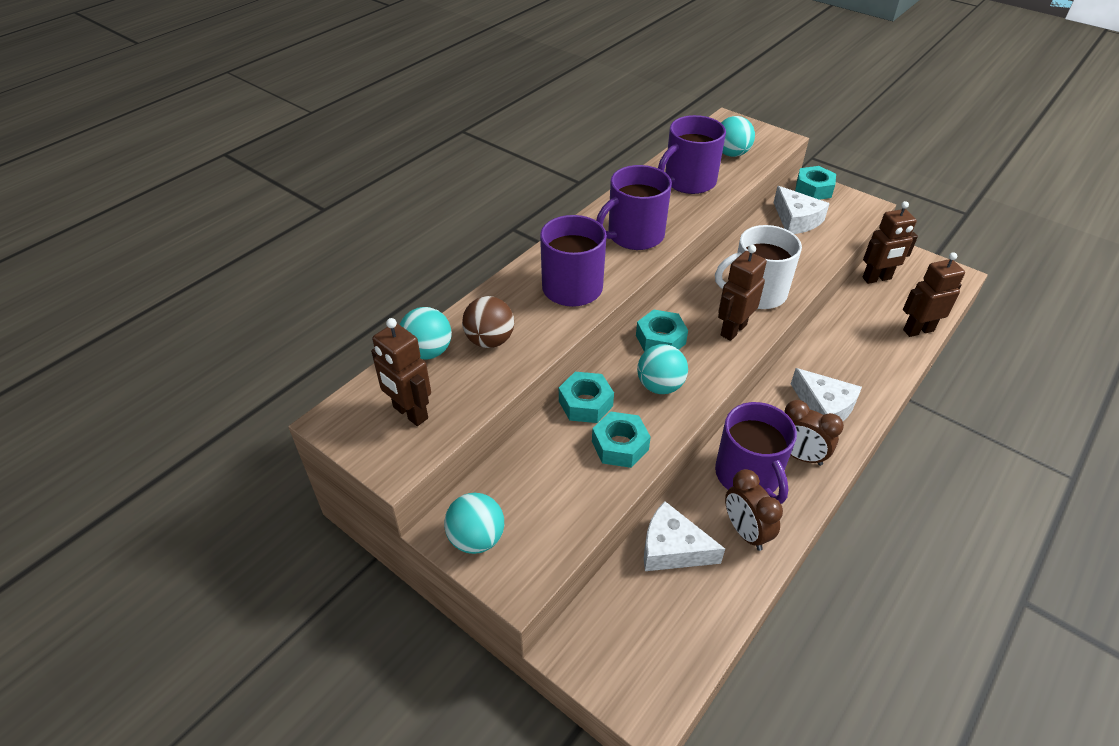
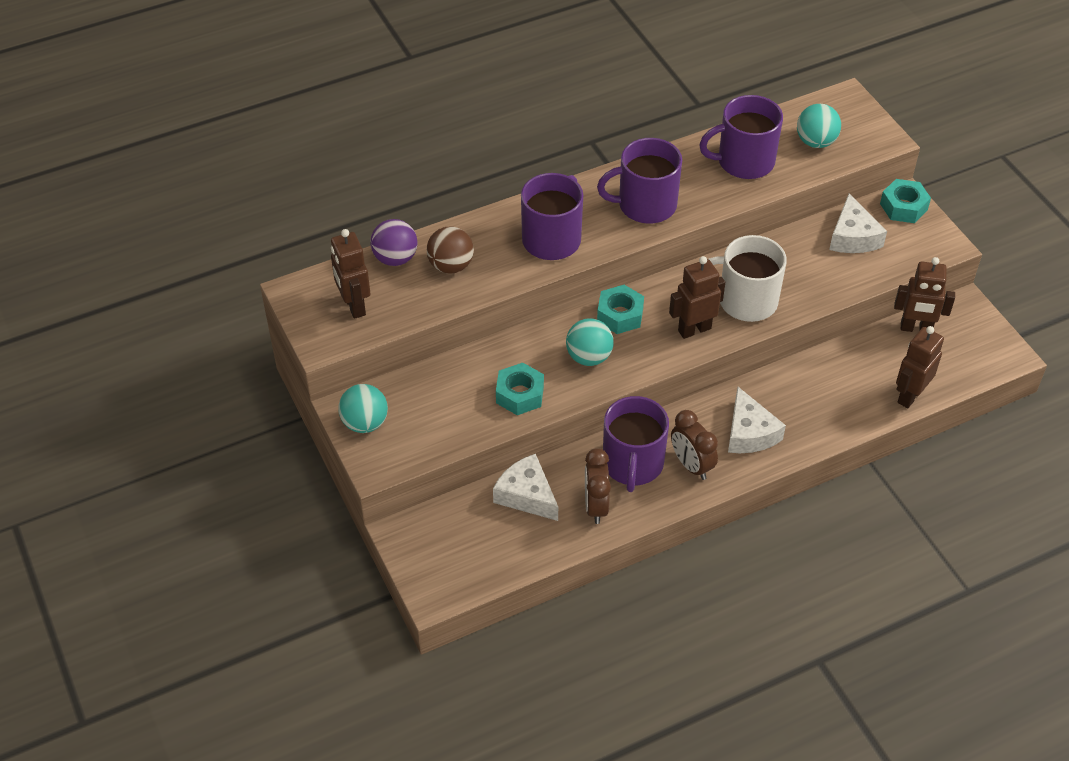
camera: 25 degrees right, 5 degrees up
turquoise ball [400,307,452,359] -> purple ball [370,219,417,266]
turquoise nut [559,372,614,423] -> none
brown robot [903,252,965,337] -> brown robot turned 60 degrees counterclockwise [896,326,944,408]

